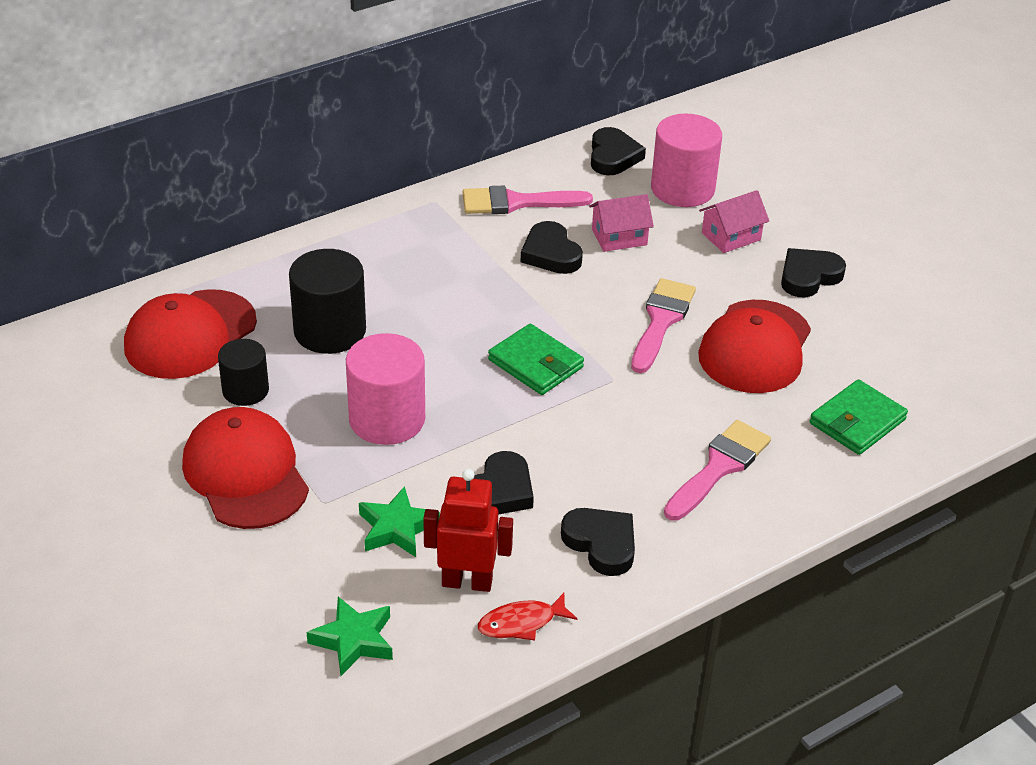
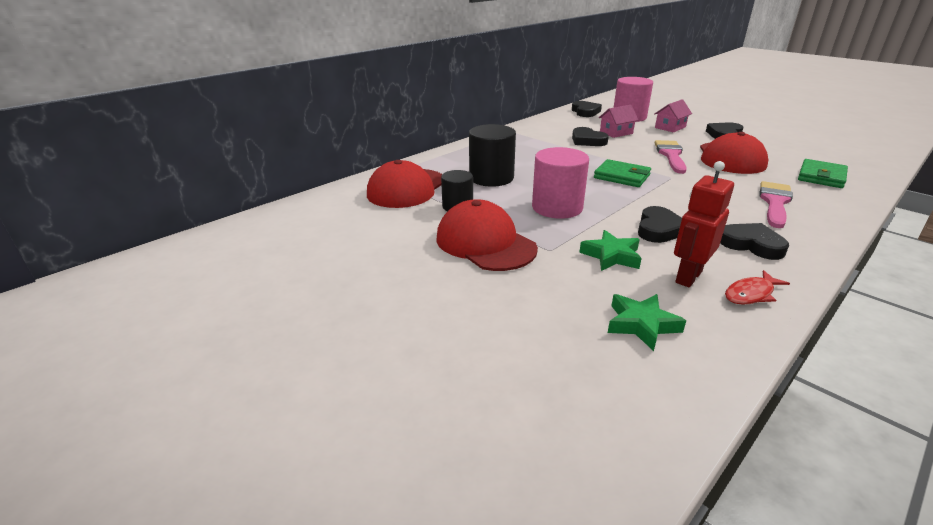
camera: 10 degrees left, 10 degrees down
red robot [423,469,513,592] -> red robot turned 45 degrees counterclockwise [674,161,734,287]
pink brush [463,186,593,214] -> none

